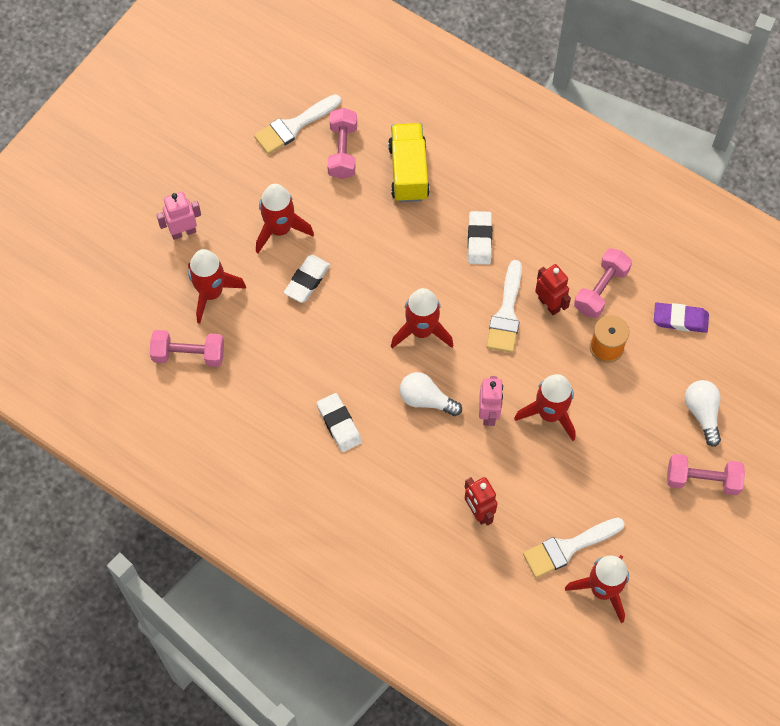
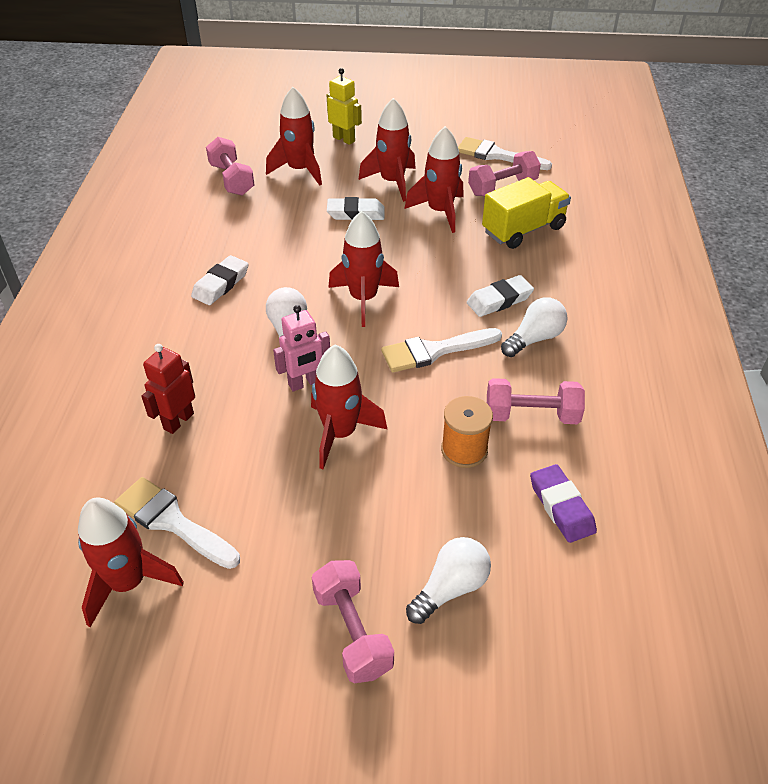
camera: 60 degrees right, 20 degrees down
pink robot [156,192,201,240] -> yellow robot [327,68,362,145]
red robot [535,264,571,315] -> none
none -> red rocket [404,126,463,233]
none -> white light bulb [501,297,568,357]

